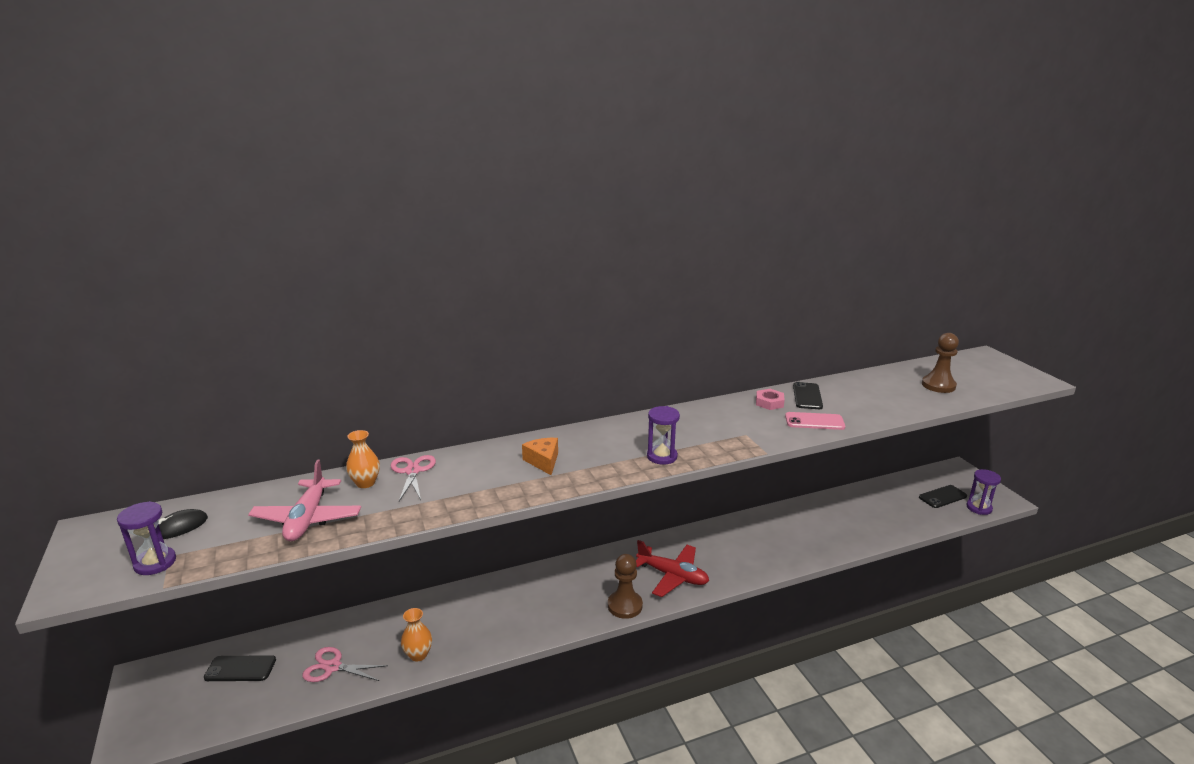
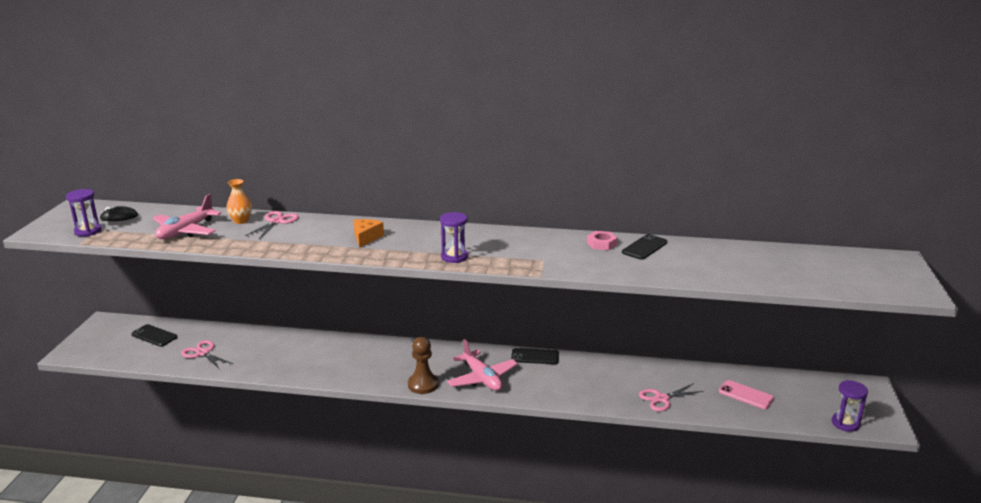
camera: 30 degrees right, 0 degrees up
orange vase [401,608,432,662] -> none
red plane [636,540,709,597] -> pink plane [447,339,518,391]
pink phone [785,412,845,430] -> pink phone moved to [719,380,774,409]
black phone [919,485,967,508] -> black phone moved to [511,348,559,364]
brown pawn [922,333,959,393] -> none
none -> pink scissors [639,383,704,411]

